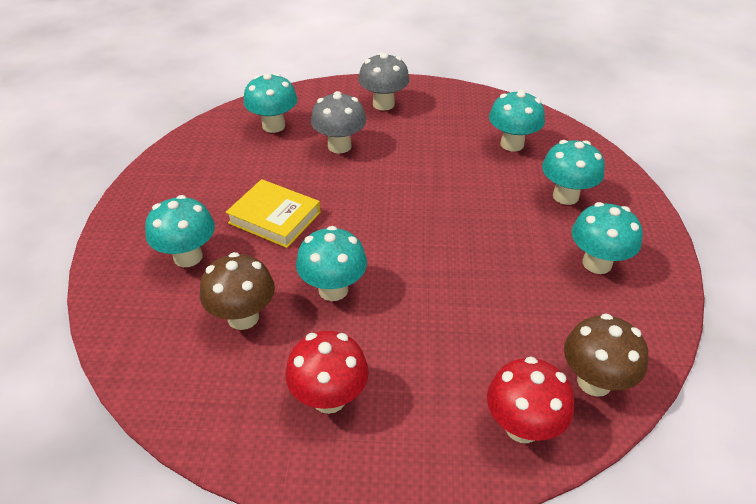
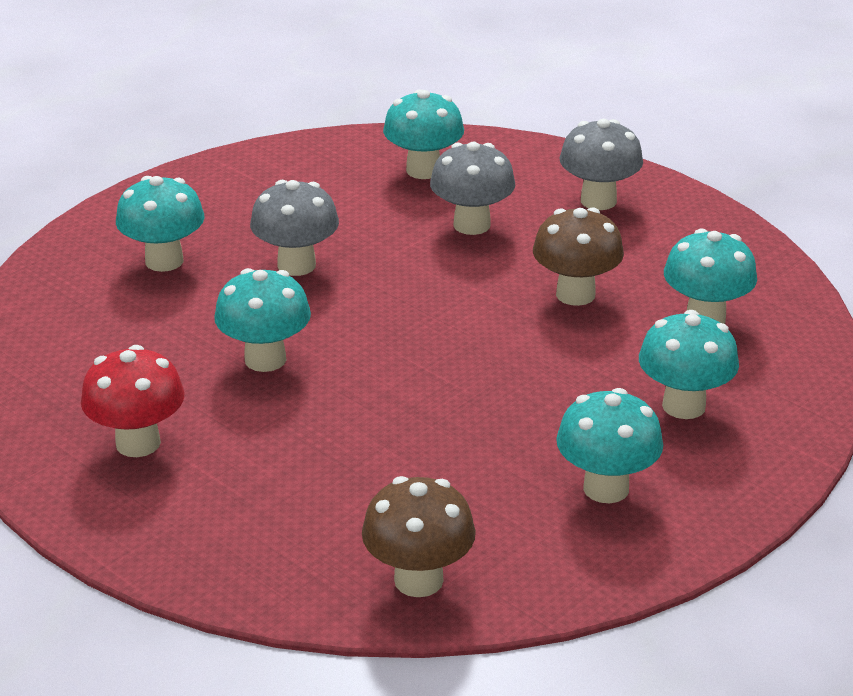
camera: 40 degrees right, 10 degrees down
brown mushroom [200,252,275,330] -> brown mushroom moved to [533,207,624,306]
yellow book [226,179,321,248] -> grey mushroom [250,180,339,276]
red mushroom [487,356,574,443] -> none

